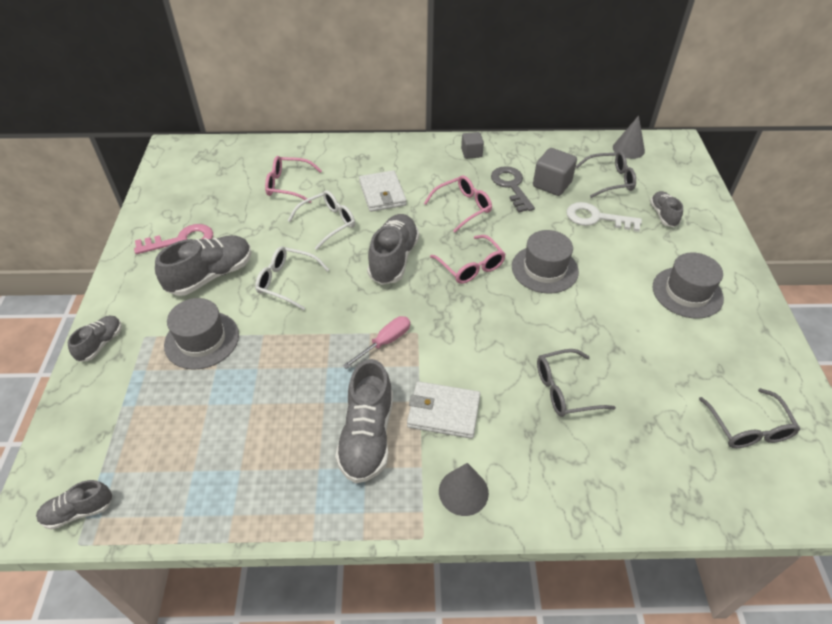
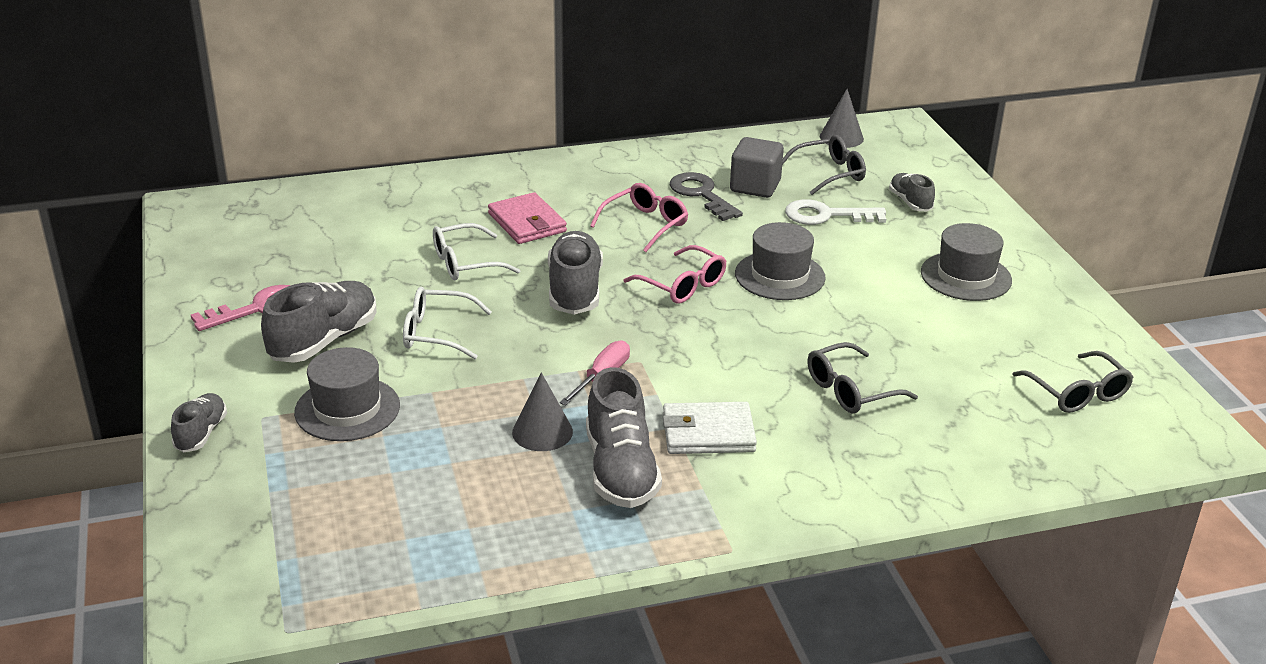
camera: 15 degrees left, 15 degrees down
grey shoe [36,480,112,530] -> none
pink glasses [265,156,322,203] -> none
white glasses [288,190,355,250] -> white glasses turned 150 degrees counterclockwise [433,223,521,280]
white wallet [359,170,407,212] -> pink wallet [488,192,567,244]
grey cone [439,463,489,516] -> grey cone moved to [512,372,573,451]
grey cube [461,132,484,159] -> none

